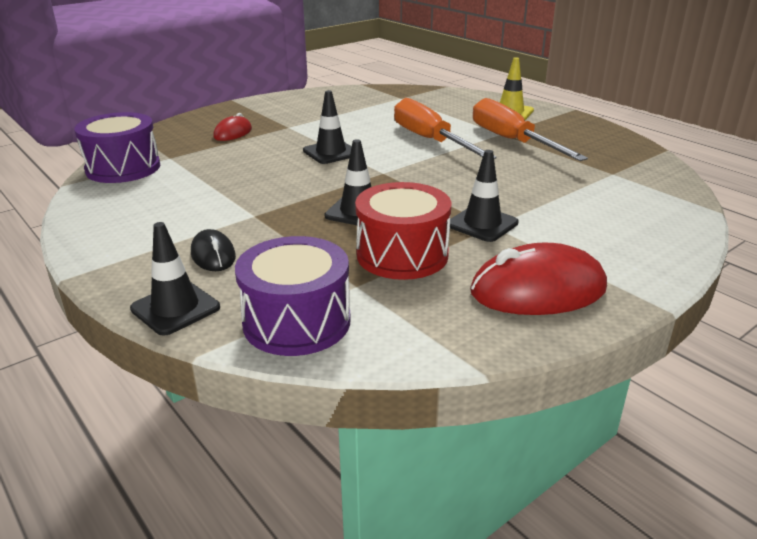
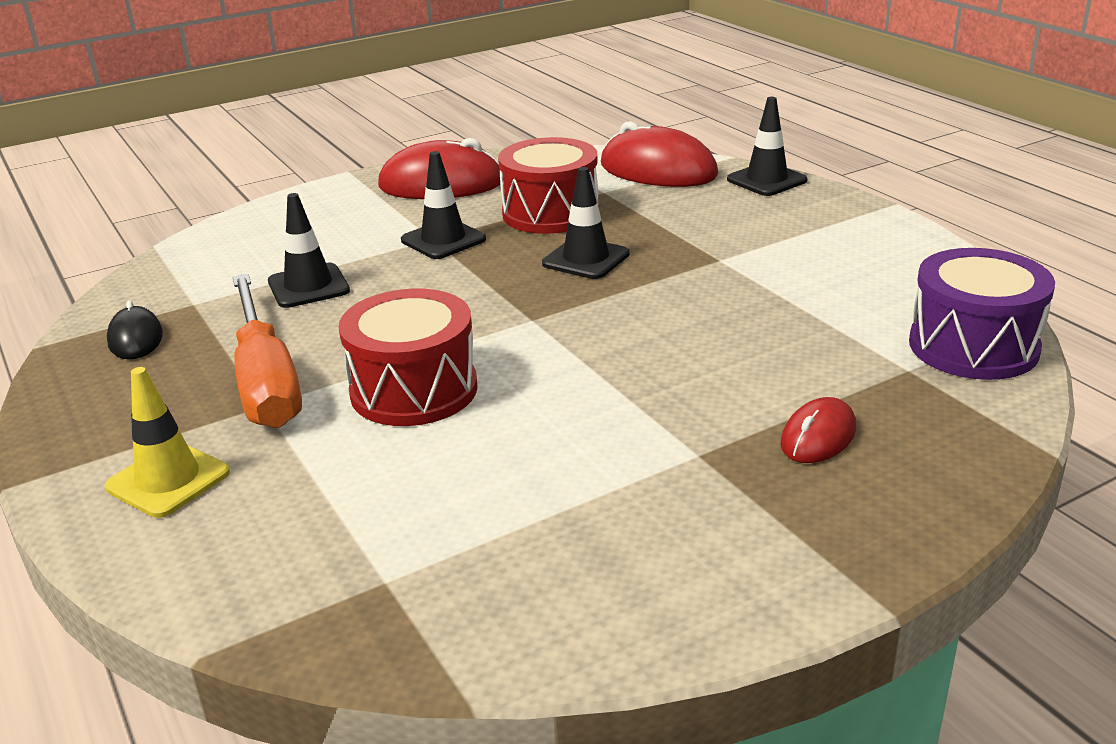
camera: 170 degrees left, 0 degrees up
black mouse [191,229,236,271] -> black mouse moved to [107,301,163,360]
purple drum [235,236,351,356] -> red mouse [601,121,718,187]
black traffic cone [303,90,352,164] -> black traffic cone moved to [268,193,350,308]
orange screwdriver [394,98,497,159] -> red drum [339,289,478,426]

